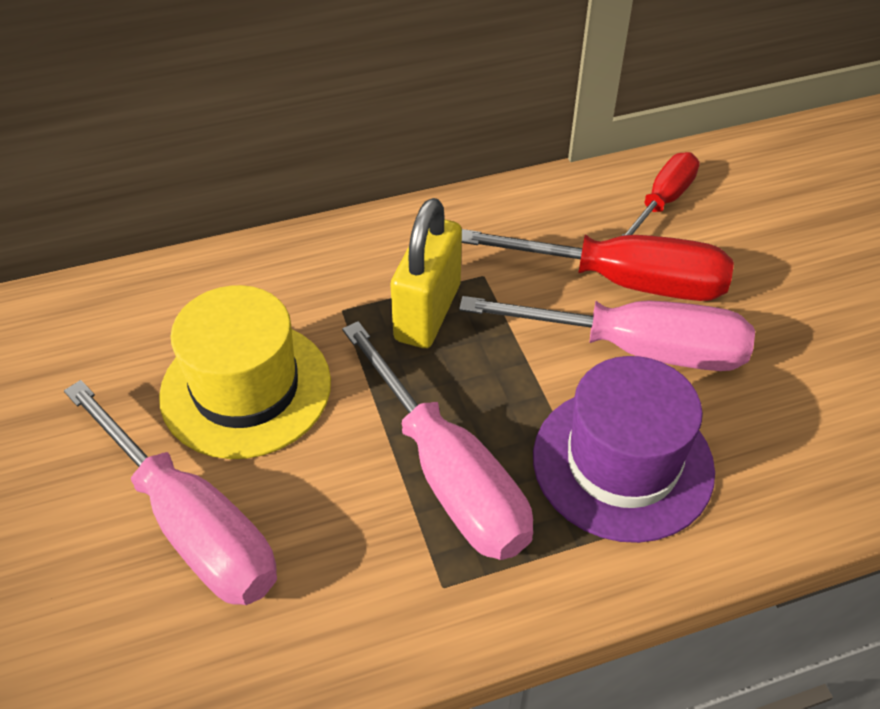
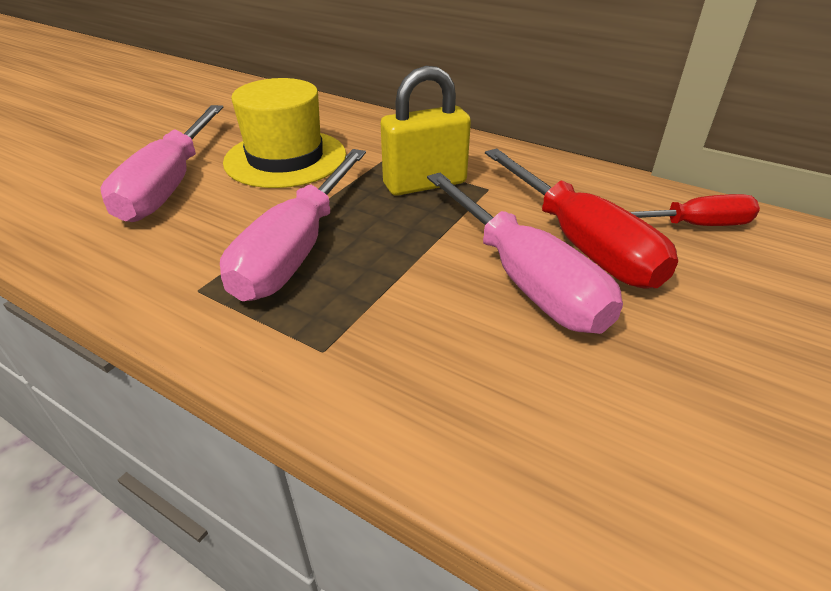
camera: 50 degrees right, 10 degrees down
purple hat [533,356,715,543] -> none

